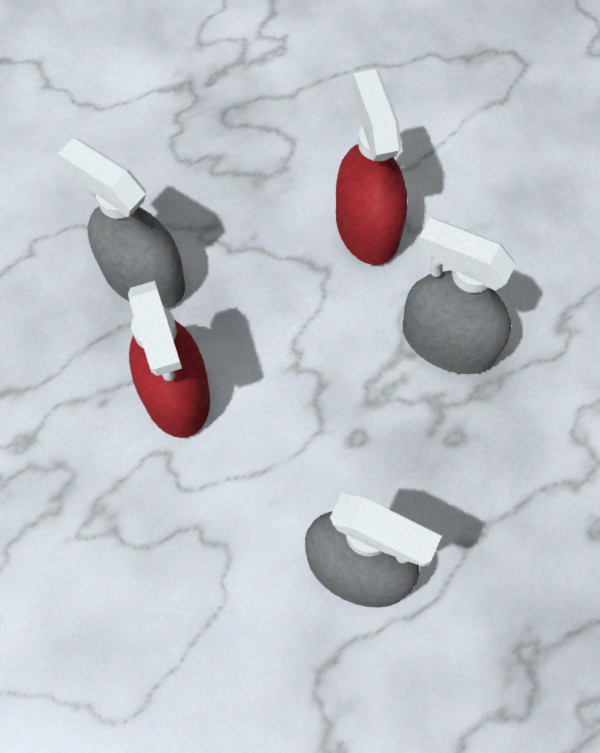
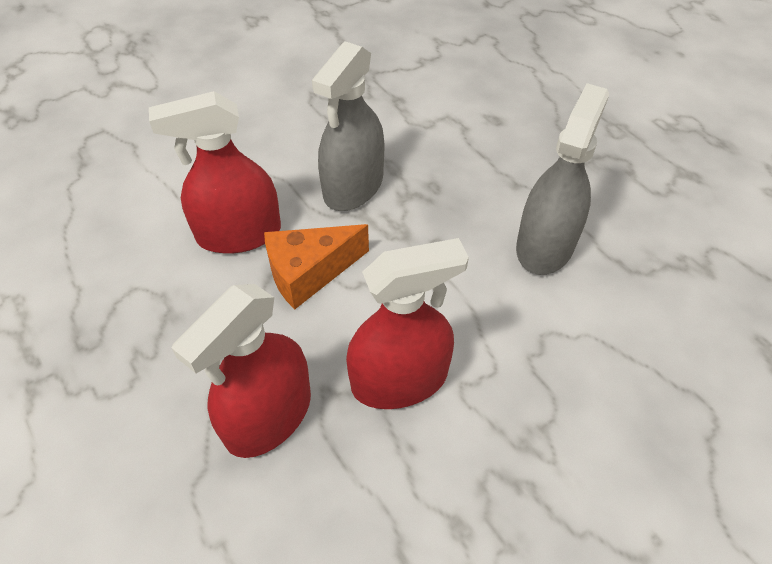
camera: 90 degrees left, 15 degrees down
grey spray bottle [58,138,185,309] -> red spray bottle [171,284,311,458]
none -> orange cheese [264,224,369,309]

